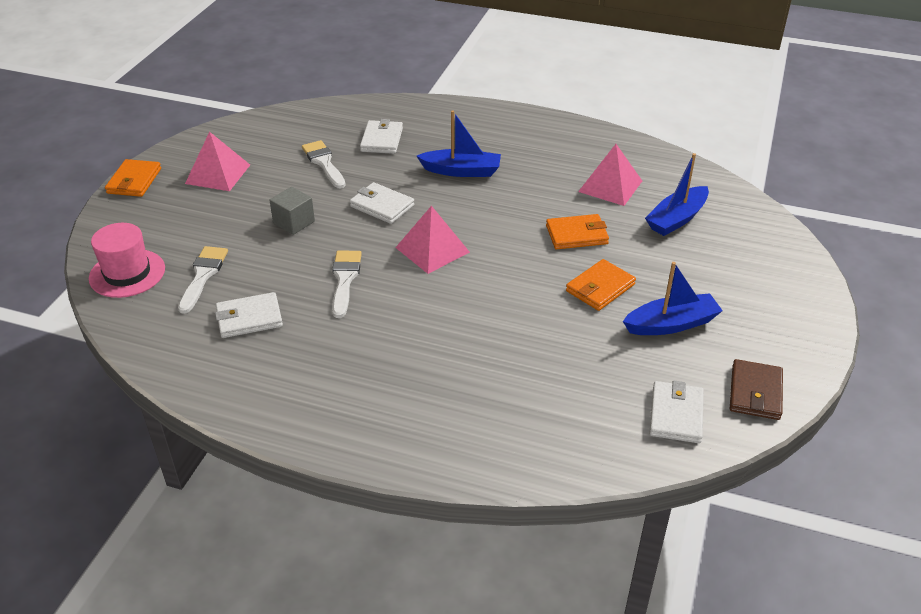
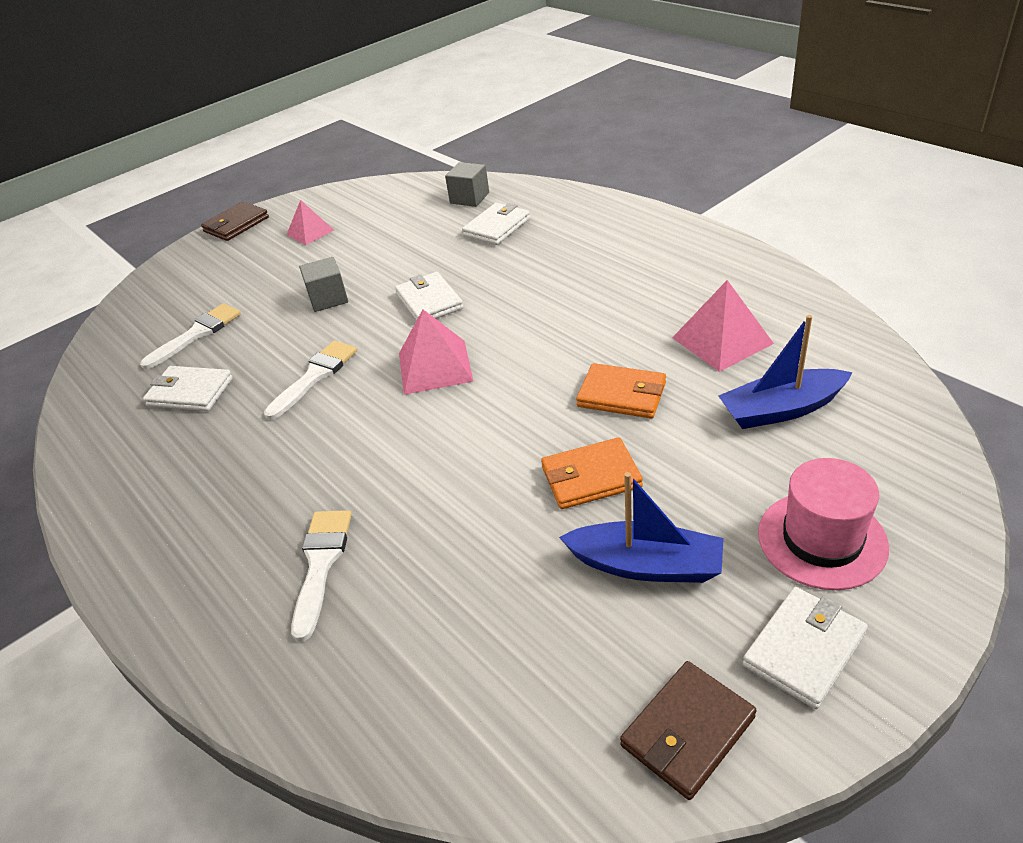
camera: 35 degrees right, 0 degrees up
pink hat [89,223,165,298] -> pink hat moved to [758,458,889,590]
orange wallet [105,159,161,197] -> brown wallet [201,202,269,241]
pink pyramid [185,131,250,191] -> pink pyramid [286,200,334,245], size x0.66
white brush [302,140,346,189] -> white brush moved to [291,510,352,642]
blue boat [417,110,501,177] -> none
white wallet [650,381,704,443] -> white wallet moved to [743,587,868,709]
none -> grey cube [445,162,489,207]

